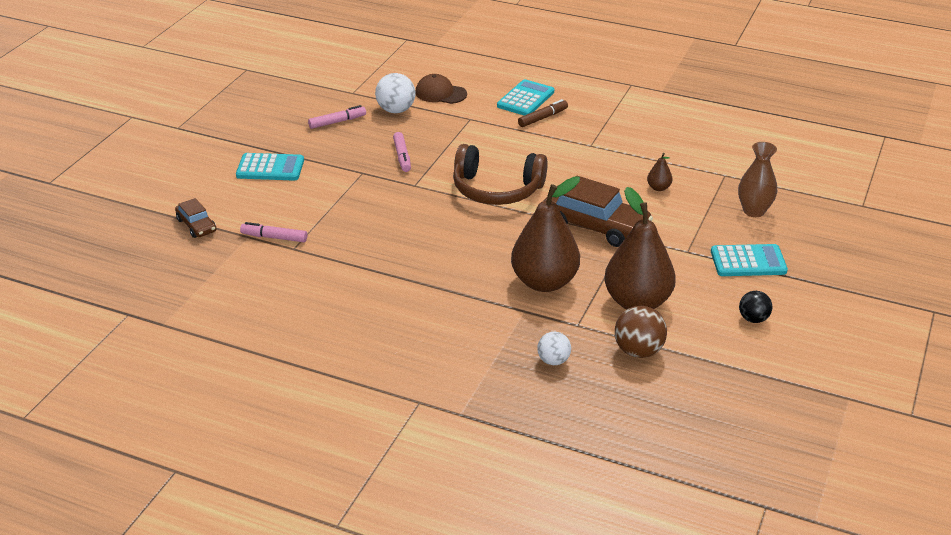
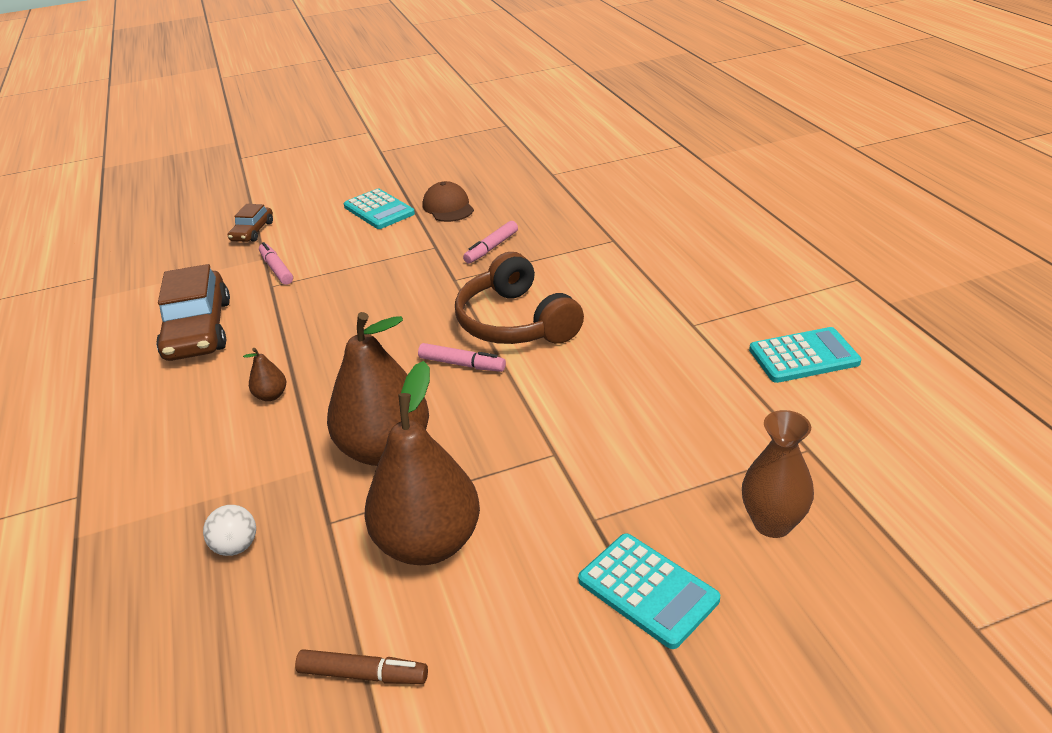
camera: 50 degrees right, 0 degrees up
pink marker [308,105,366,129] -> pink marker moved to [418,343,506,372]
white ball [375,73,416,113] -> none
brown cap [415,74,467,104] -> brown cap moved to [423,181,474,222]
turquoise calculator [497,79,554,116] -> turquoise calculator moved to [749,327,861,383]
brown marker [518,99,568,127] -> brown marker moved to [295,649,428,684]
brown car [544,176,653,247] -> brown car moved to [156,264,230,361]
brown ball [615,306,667,358] -> none
brown pear [647,153,673,191] -> brown pear moved to [243,348,286,401]
black ball [739,291,772,323] -> none

